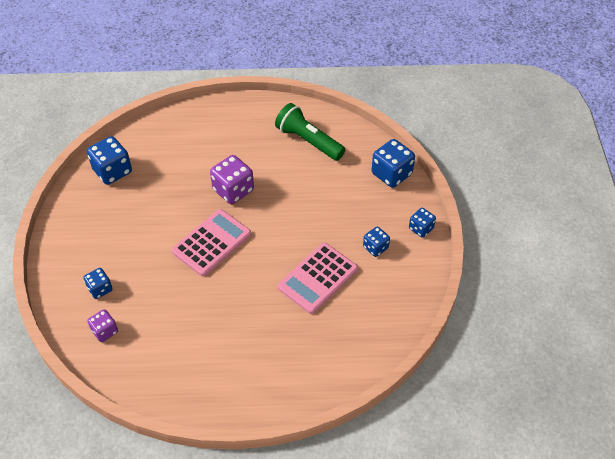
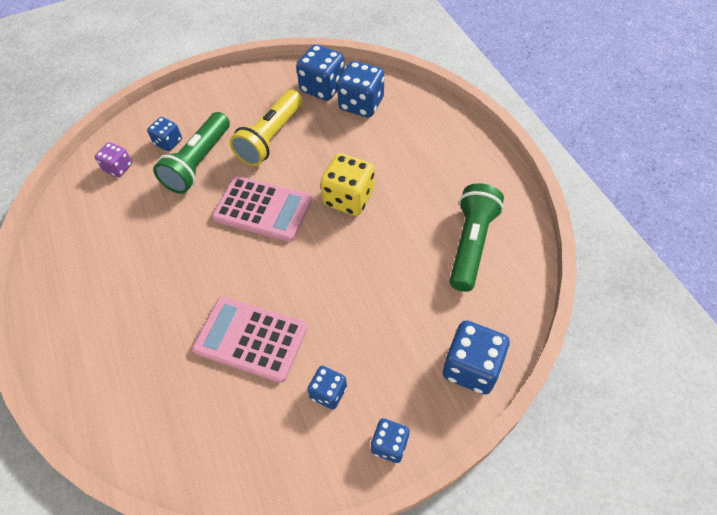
camera: 70 degrees right, 5 degrees up
purple dice [210,155,254,204] -> yellow dice [320,153,374,216]
none -> green flashlight [153,112,230,194]
none -> yellow flashlight [230,89,303,166]
none -> blue dice [337,61,384,117]

